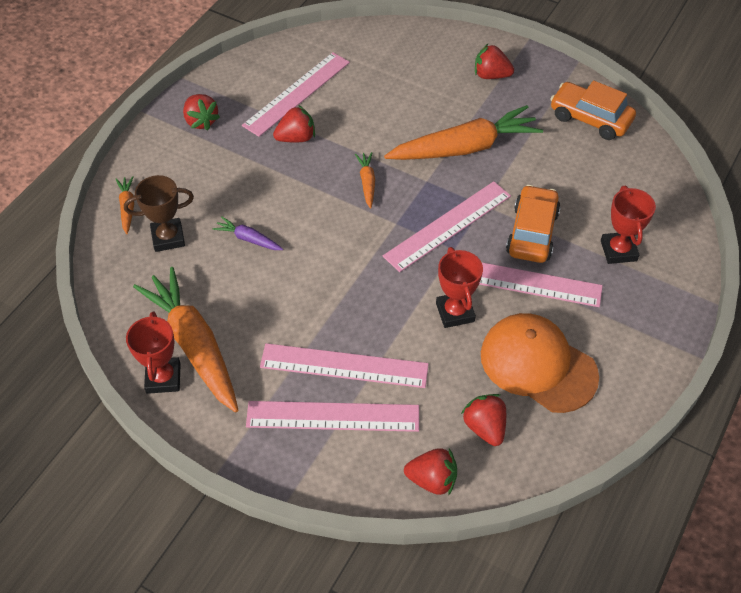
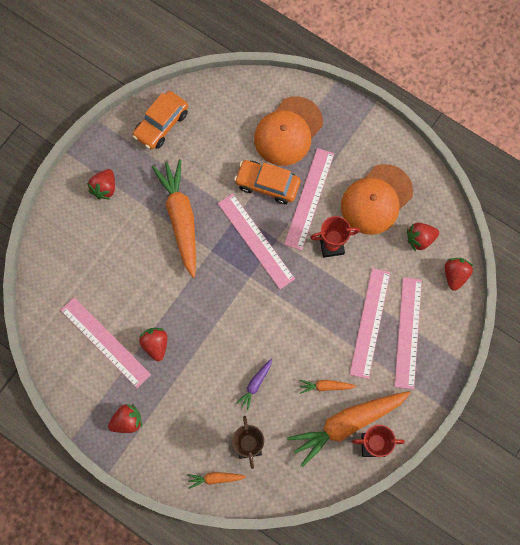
camera: 85 degrees left, 20 degrees up
orange carrot [355,152,375,208] -> orange carrot moved to [299,380,357,394]
red trophy [601,186,656,264] -> orange cap [254,96,323,166]

